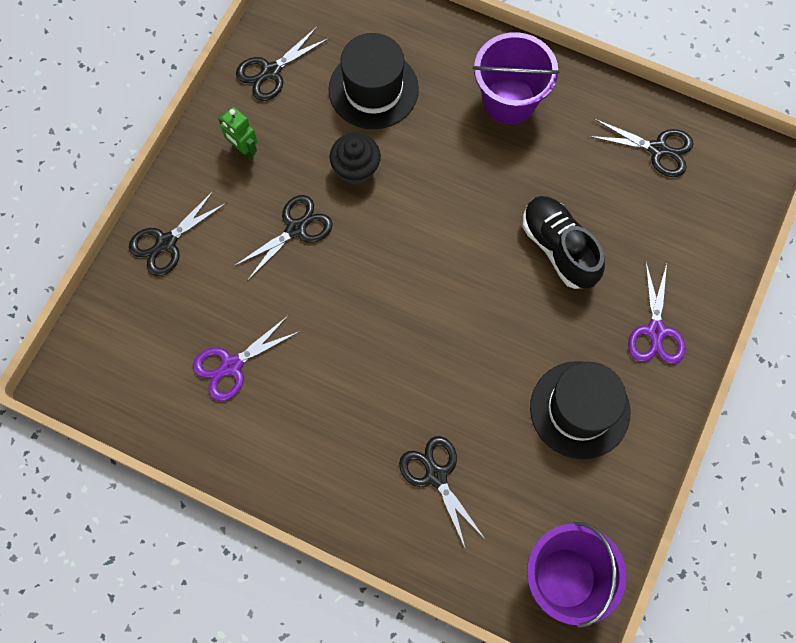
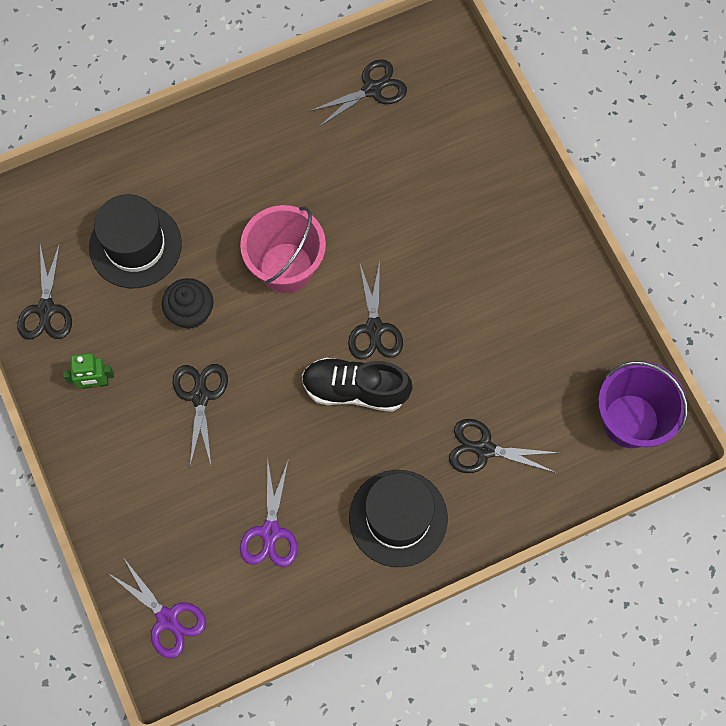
camera: 50 degrees left, 0 degrees up
black scissors [129,190,227,276] -> black scissors moved to [348,261,403,360]
purple bucket [472,32,560,124] -> none
black shoe [523,196,605,289] -> black shoe moved to [302,357,412,412]
black hat [530,361,630,459] -> black hat moved to [349,470,448,567]
purple scissors [628,263,685,364] -> purple scissors moved to [108,557,206,658]
none -> pink bucket [240,205,326,293]

